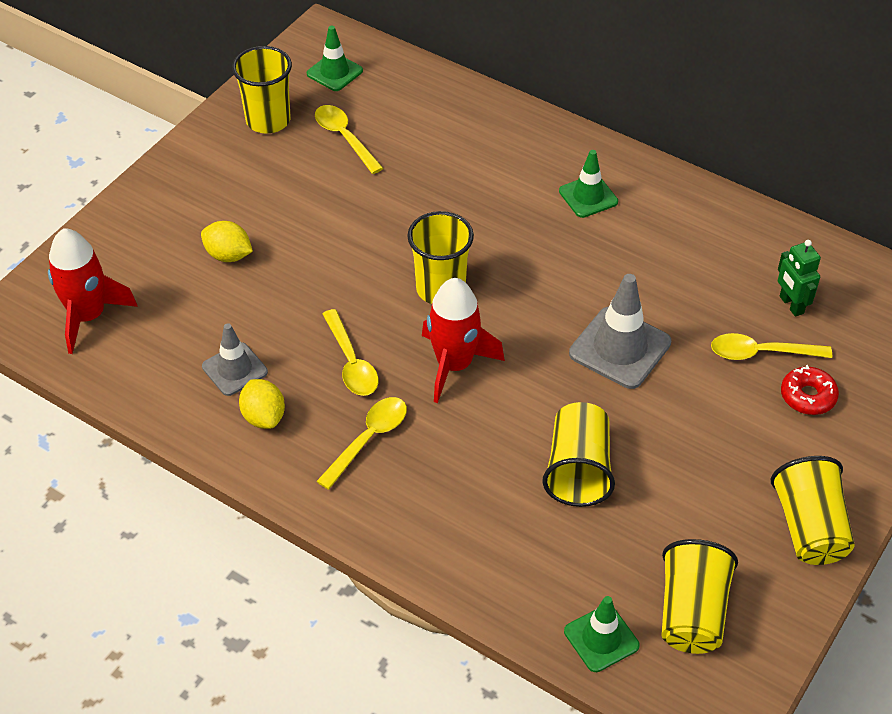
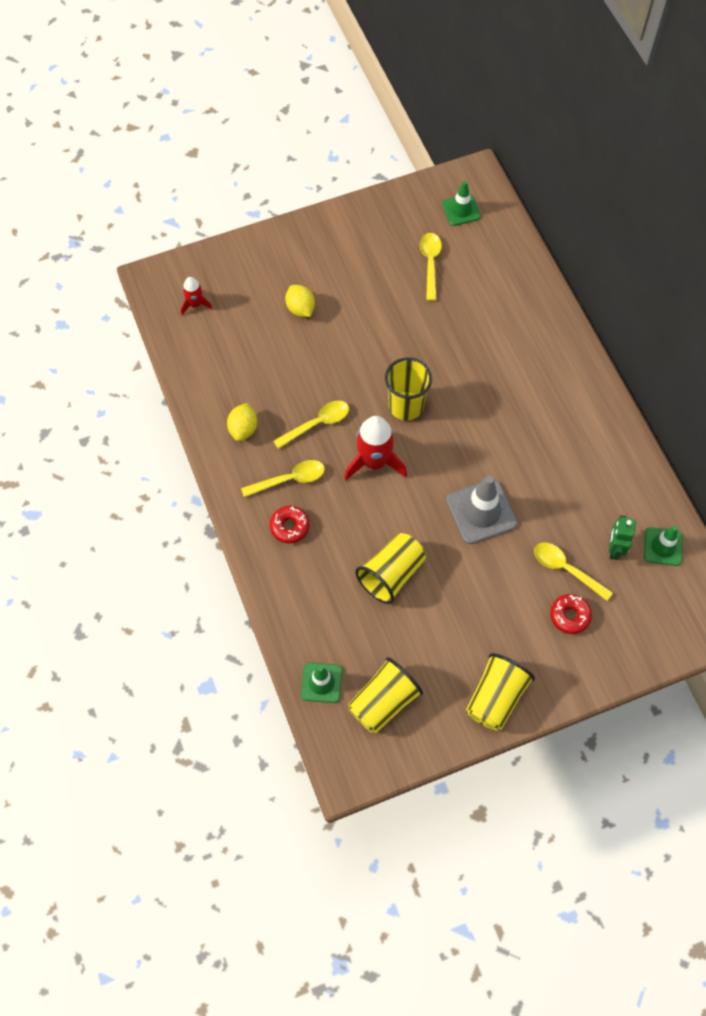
camera: 35 degrees right, 15 degrees up
red rocket [48,228,138,354] -> red rocket [181,277,213,315], size x0.54
grey traffic cone [202,323,268,396] -> none
yellow cup [232,46,292,133] -> none
yellow spoon [322,309,378,396] -> yellow spoon turned 135 degrees counterclockwise [273,400,349,449]
green traffic cone [559,150,618,218] -> green traffic cone moved to [644,525,683,566]
none -> red donut [270,506,310,543]

